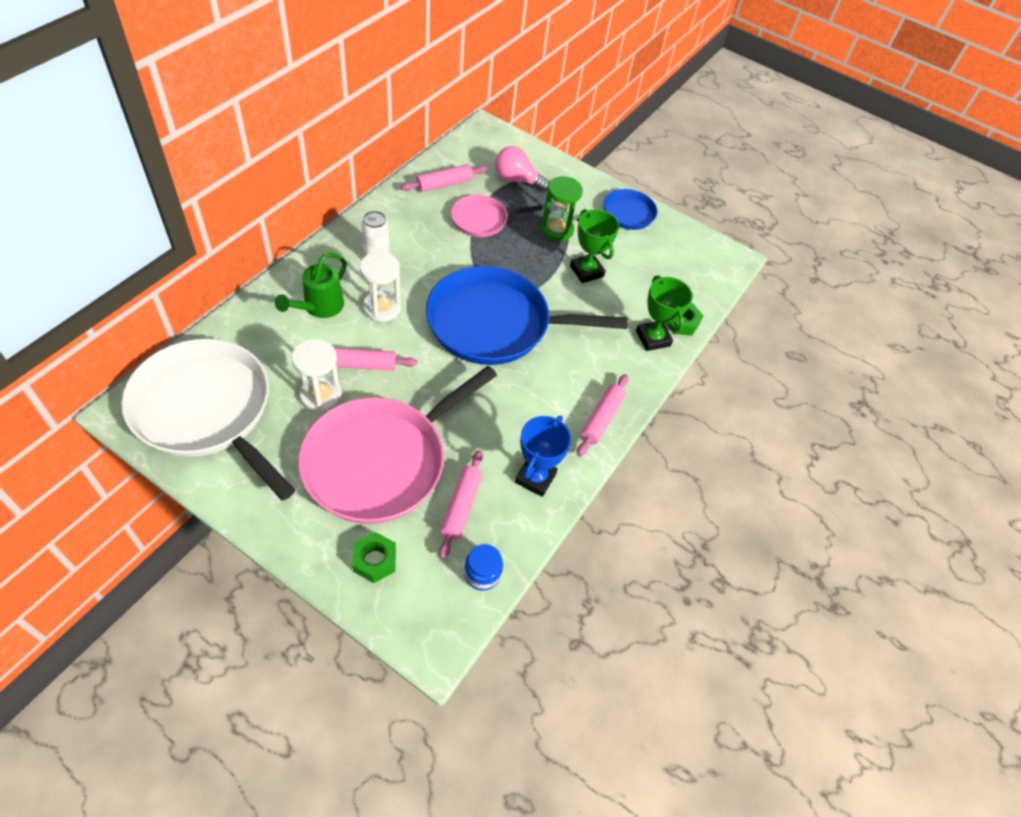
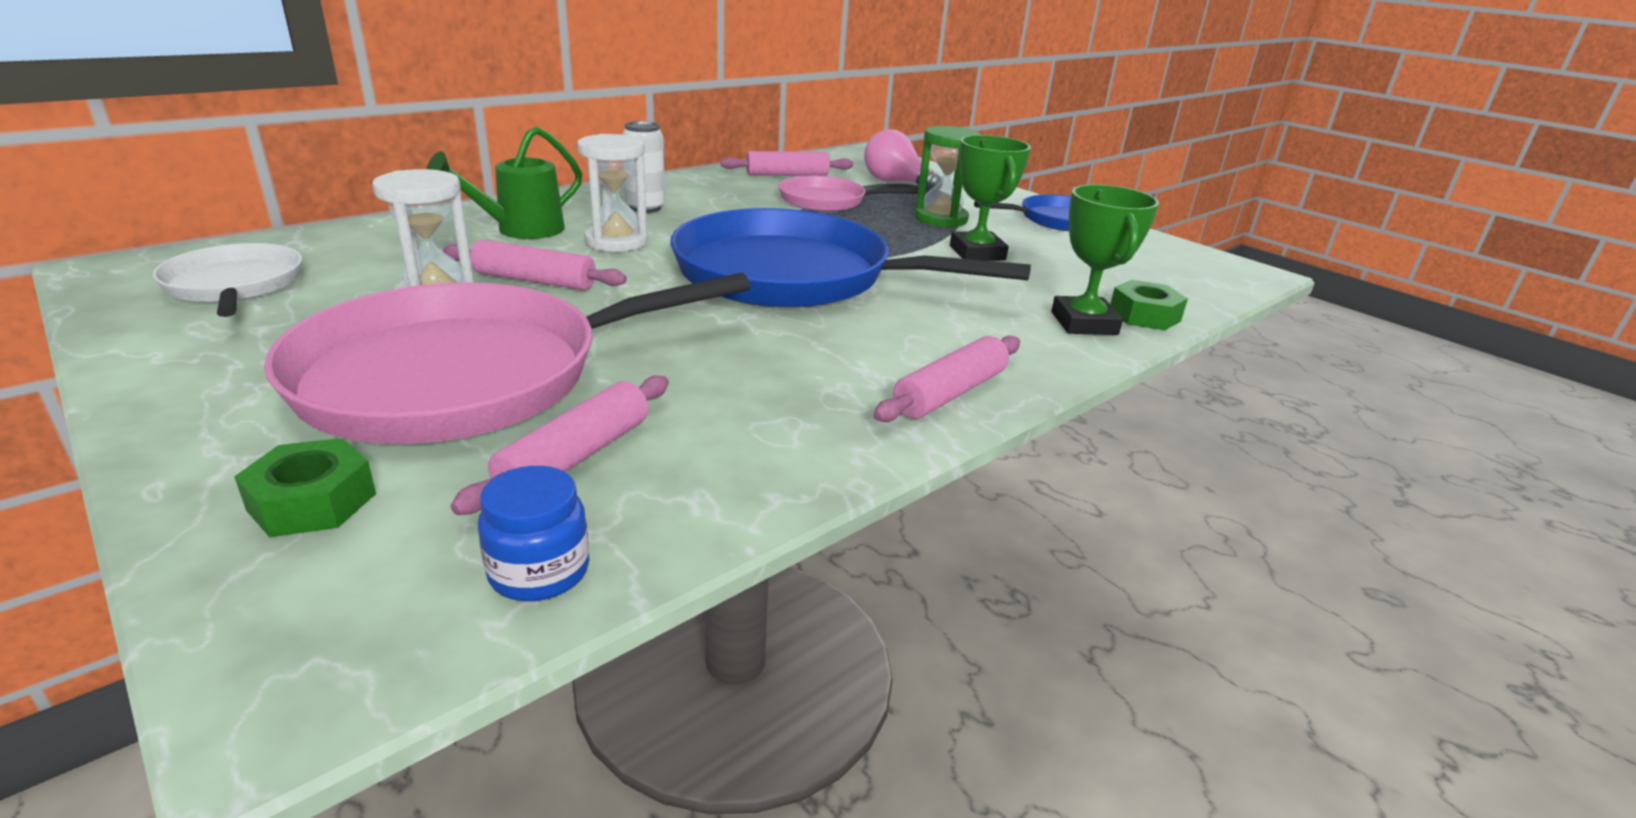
camera: 20 degrees right, 25 degrees down
white pan [121,339,296,501] -> white pan [153,243,302,317], size x0.51
blue trophy [515,416,572,497] -> none

